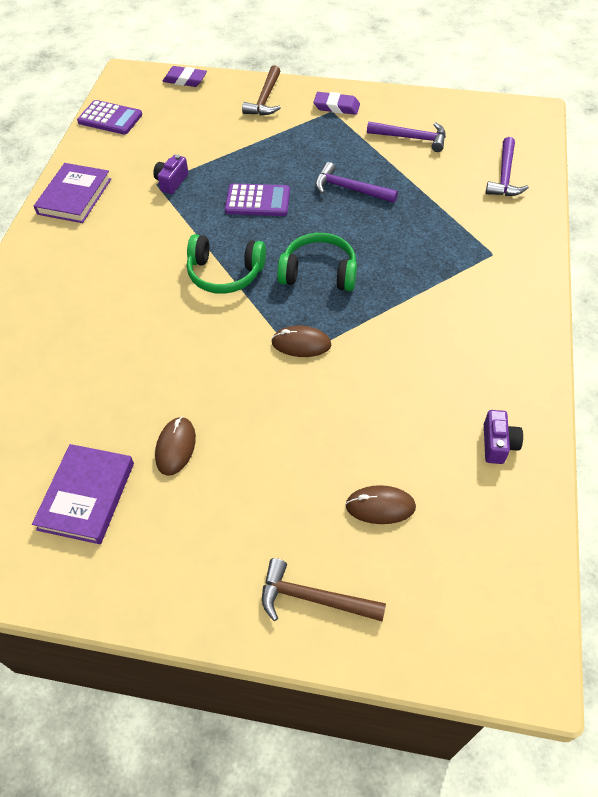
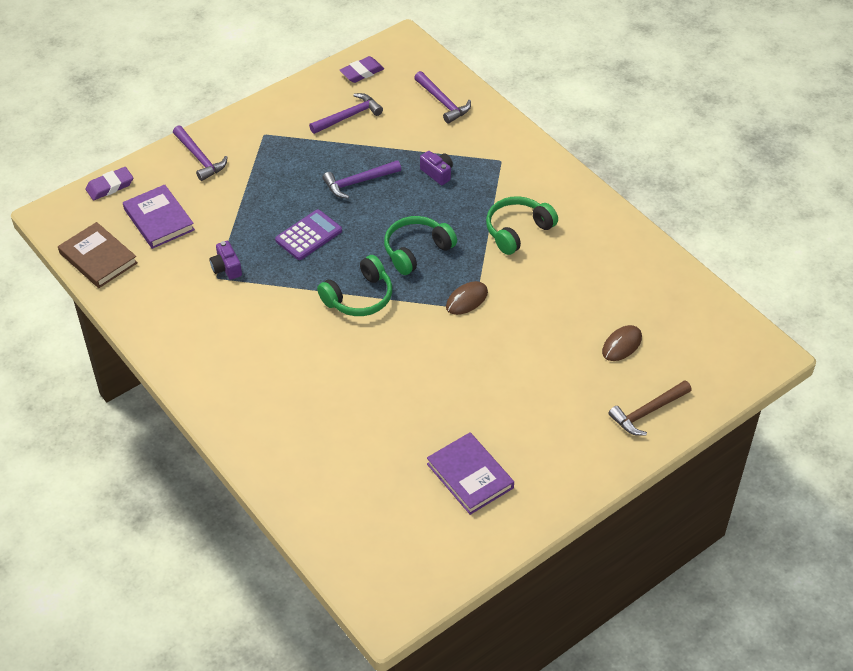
camera: 50 degrees left, 5 degrees down
purple book [34,163,111,223] -> purple book moved to [123,184,195,249]
purple calculator [77,100,142,135] -> brown book [58,222,138,288]
brown mouse [155,417,196,476] -> none
brown hammer [242,65,281,115] -> purple hammer [173,125,228,181]
purple eraser [313,92,360,115] -> purple eraser moved to [340,56,384,83]
purple camera [484,410,523,464] -> purple camera moved to [420,151,453,185]
none -> green headphones [486,196,558,255]

